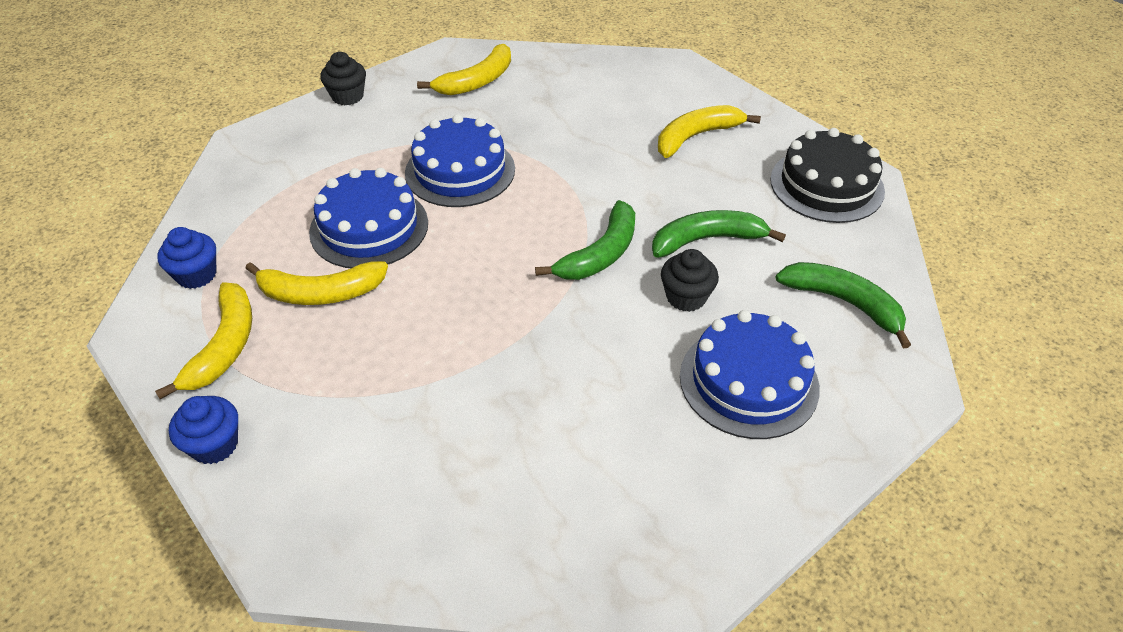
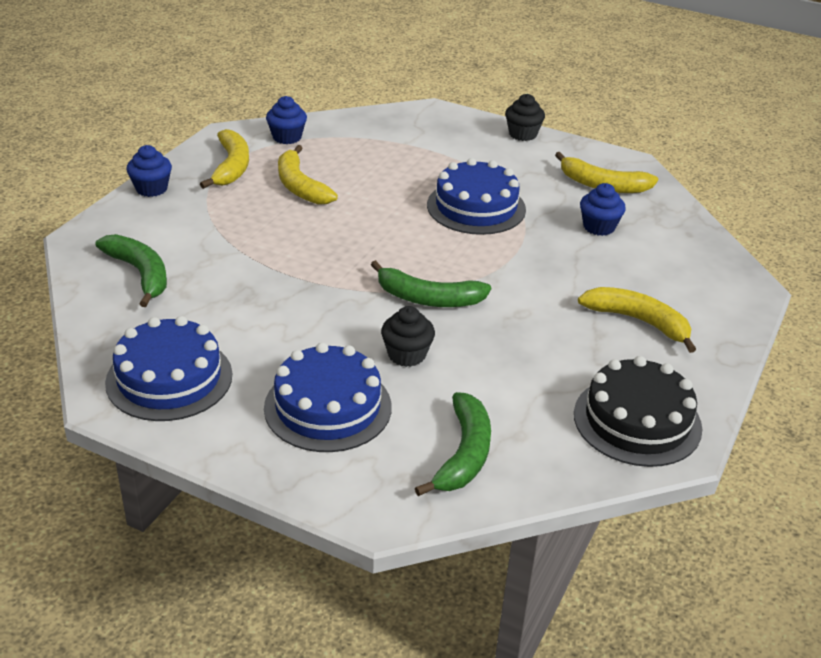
camera: 65 degrees right, 10 degrees down
yellow banana [155,282,252,399] -> yellow banana turned 75 degrees counterclockwise [200,129,249,189]
blue cake [309,168,428,268] -> blue cake moved to [105,316,232,421]
green banana [652,210,786,258] -> green banana moved to [95,234,167,307]
none -> blue cupcake [580,183,626,236]

